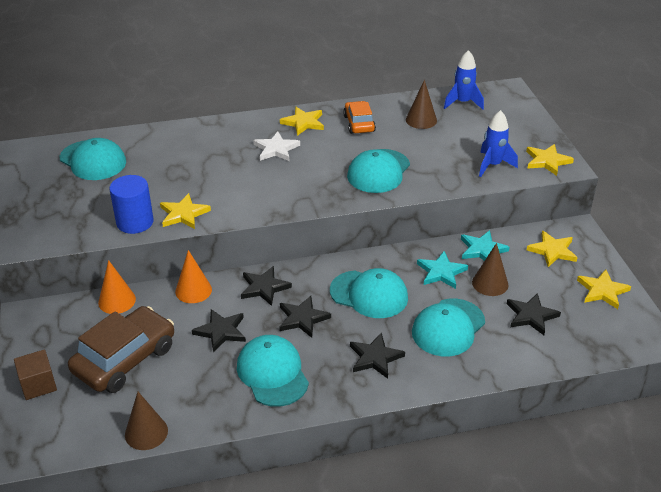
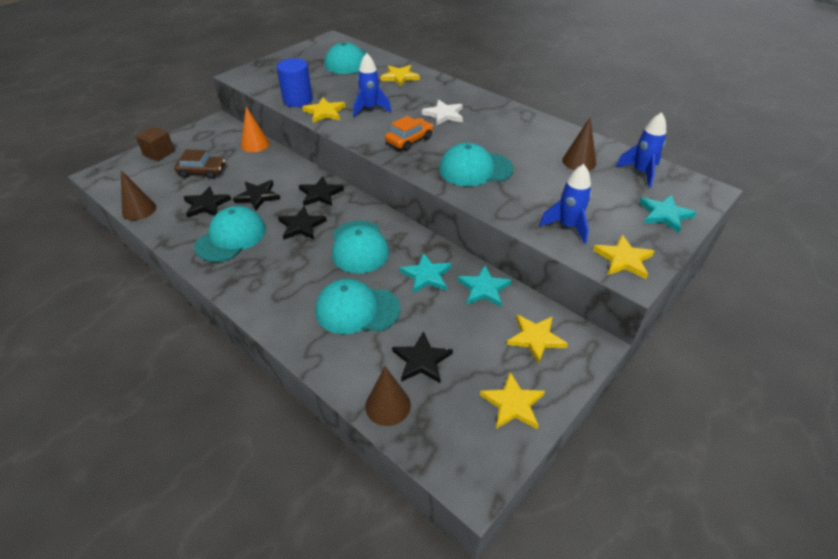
camera: 55 degrees right, 5 degrees up
brown car [68,306,174,393] -> brown car [174,149,225,179], size x0.58
orange cone [175,250,212,303] -> none
yellow star [280,107,324,136] -> yellow star moved to [380,65,420,87]
orange car [343,101,376,134] -> orange car moved to [385,116,433,151]
black star [350,332,405,379] -> black star moved to [184,186,231,218]
brown cone [472,243,508,296] -> brown cone moved to [365,366,411,426]
none -> blue rocket [353,53,391,117]
none -> turquoise star [639,195,697,233]

